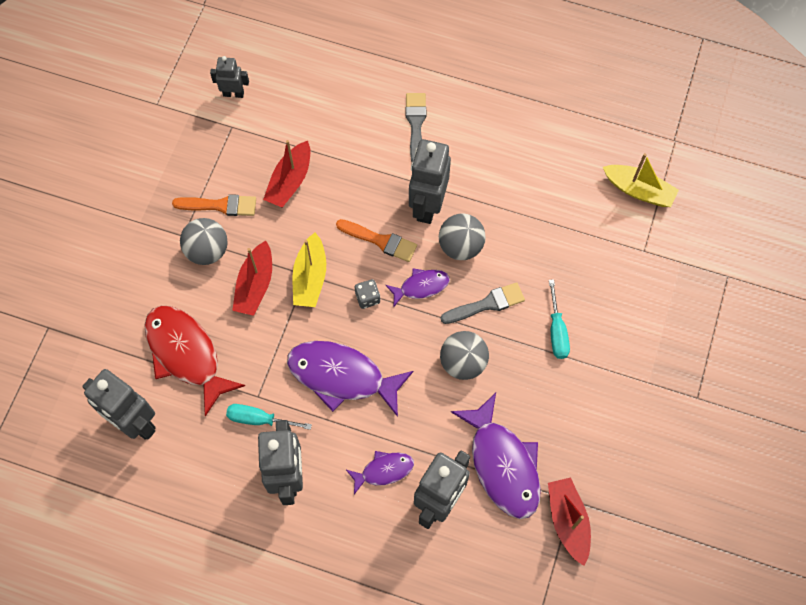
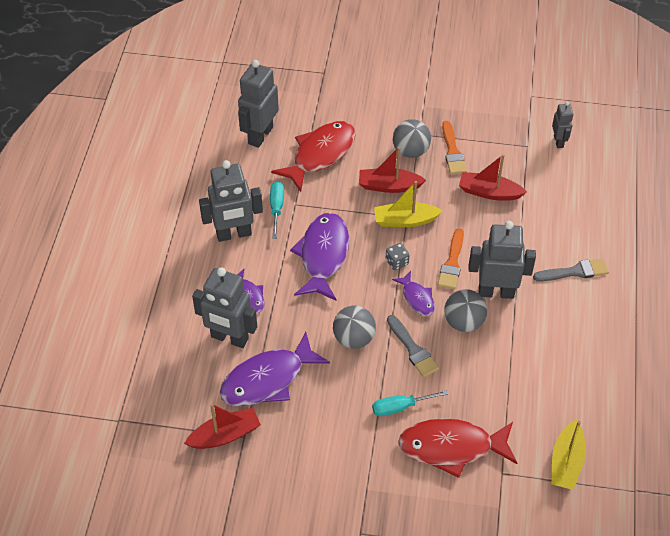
camera: 80 degrees right, 15 degrees down
none -> red fish [398,419,517,478]

